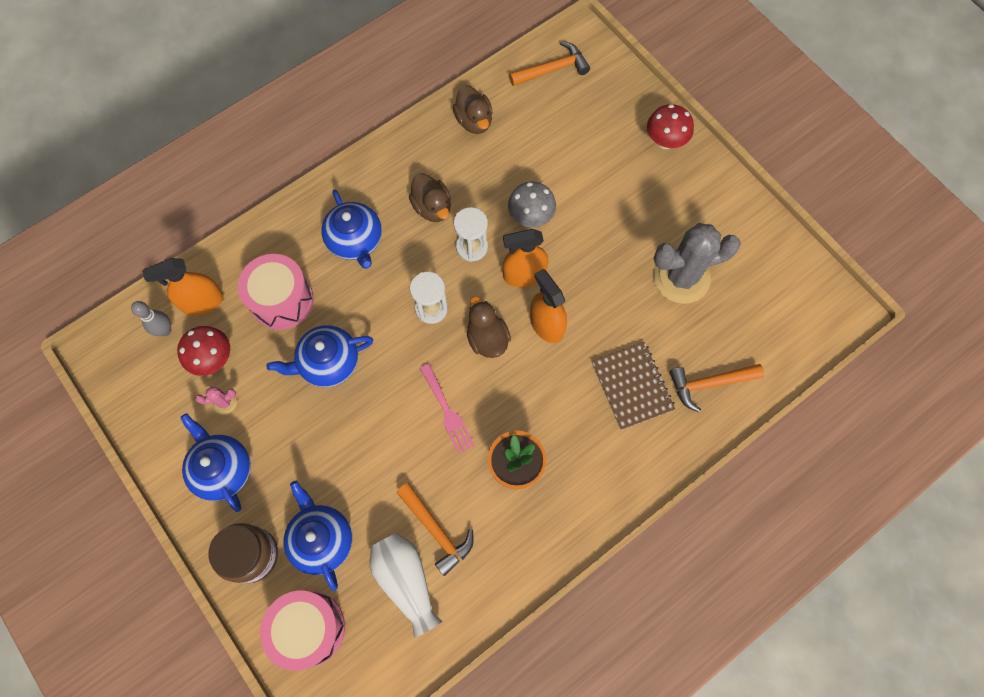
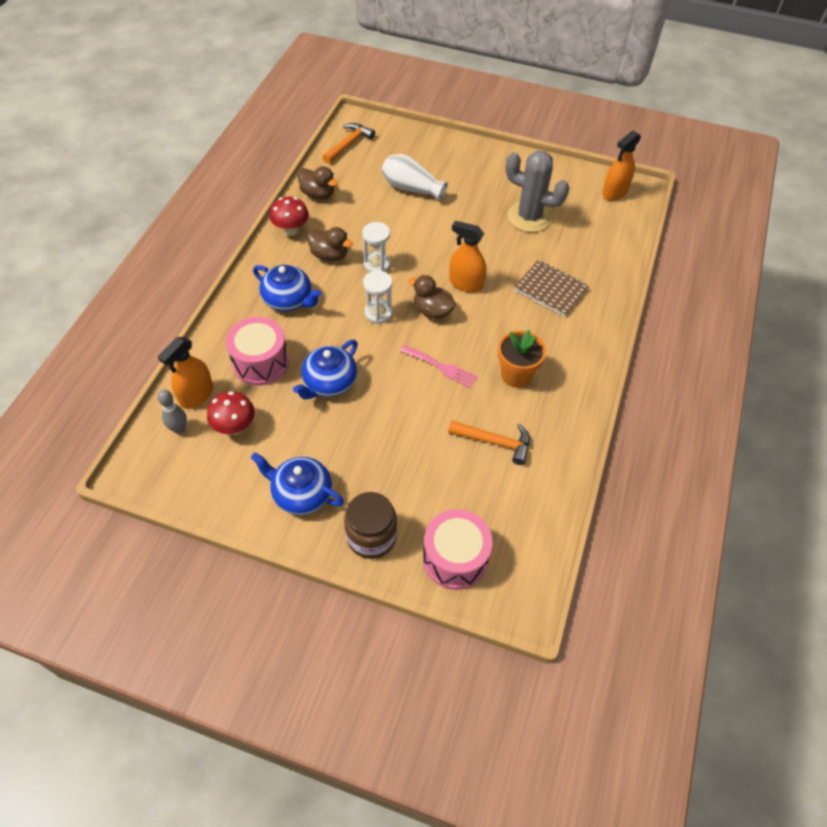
camera: 35 degrees left, 15 degrees down
pink cactus [195,387,237,415] -> none
blue teapot [284,481,352,591] -> none
white vase [370,533,442,638] -> white vase moved to [382,154,448,201]
orange spray bottle [503,229,548,287] -> orange spray bottle moved to [602,131,641,201]
grey mushroom [508,182,556,228] -> none
red mushroom [647,104,694,149] -> red mushroom moved to [269,197,309,236]
grey cactus [653,223,741,304] -> grey cactus turned 75 degrees clockwise [505,151,569,232]
orange hammer [670,364,764,412] -> none

